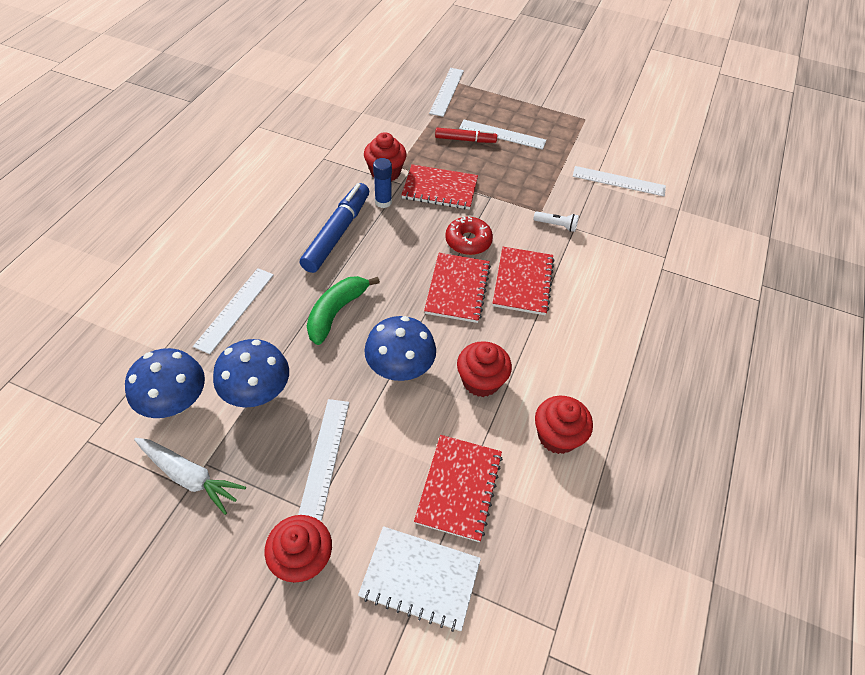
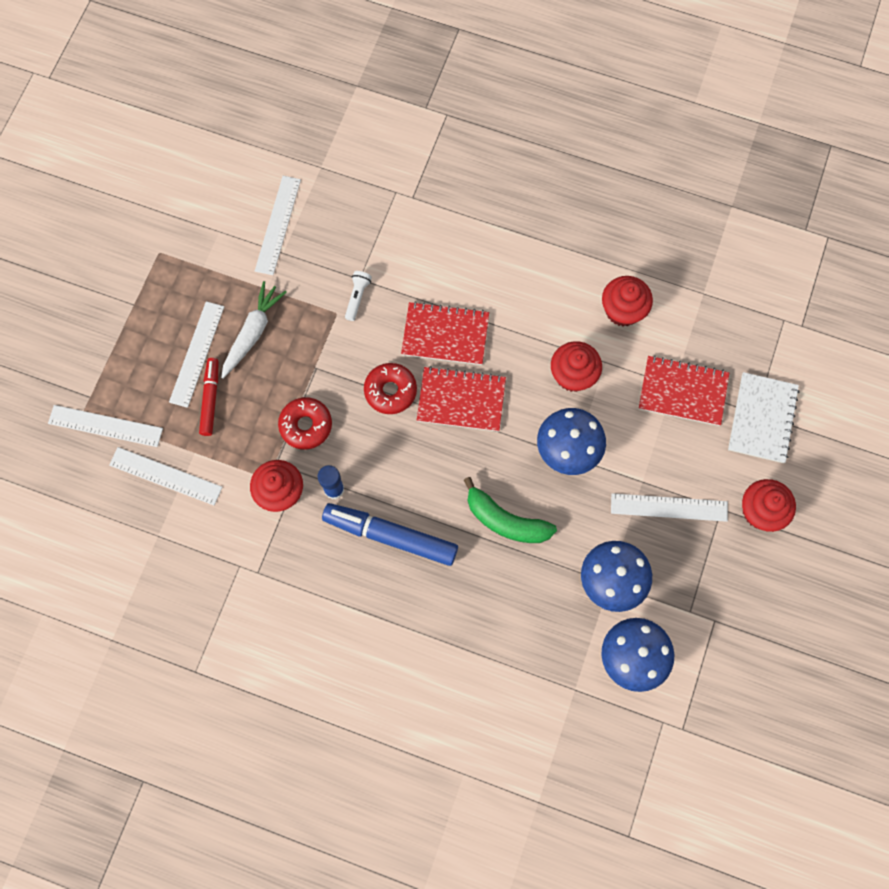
camera: 90 degrees left, 20 degrees up
white carrot [134,438,246,515] -> white carrot moved to [221,281,287,378]
white ruler [193,268,274,354] -> white ruler moved to [109,447,223,505]
red notebook [401,164,478,210] -> red donut [278,397,332,450]

